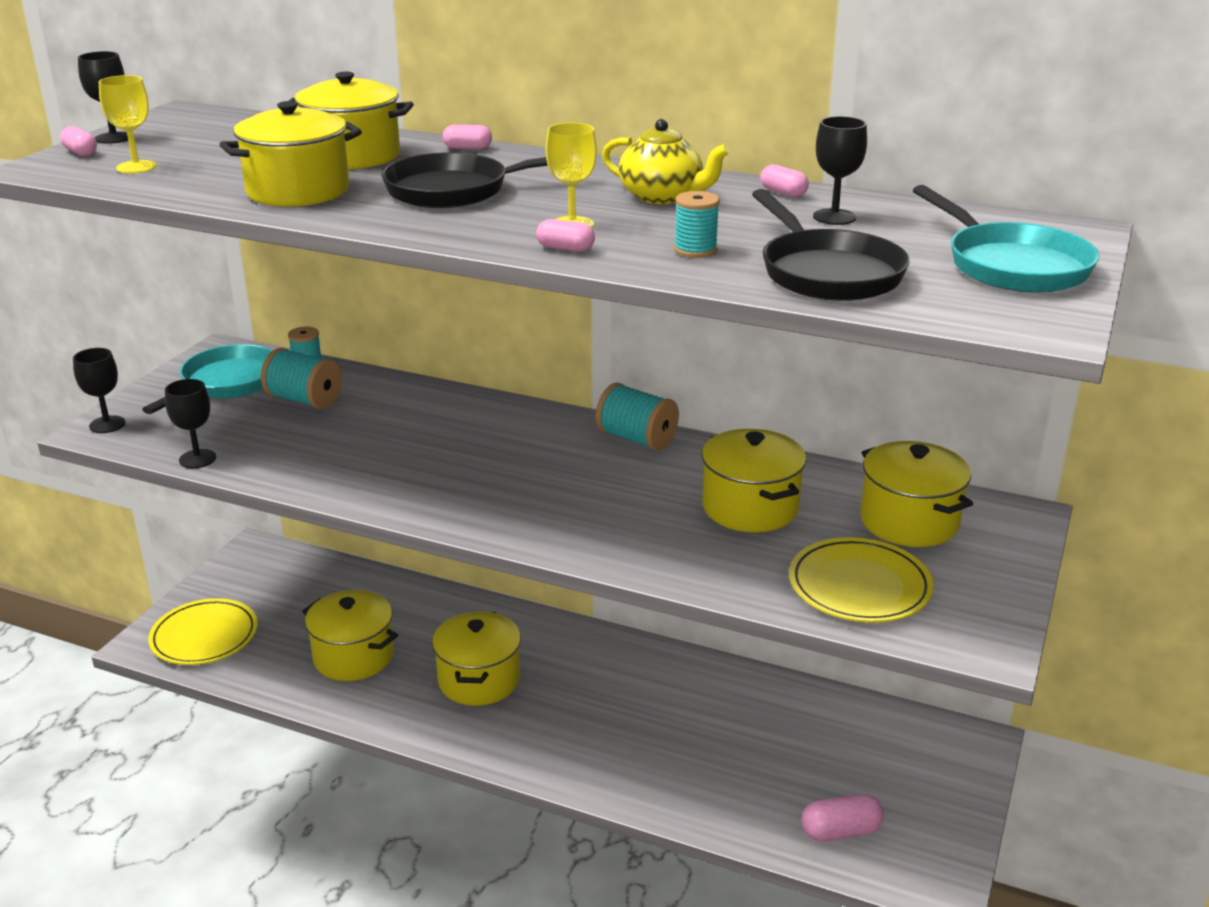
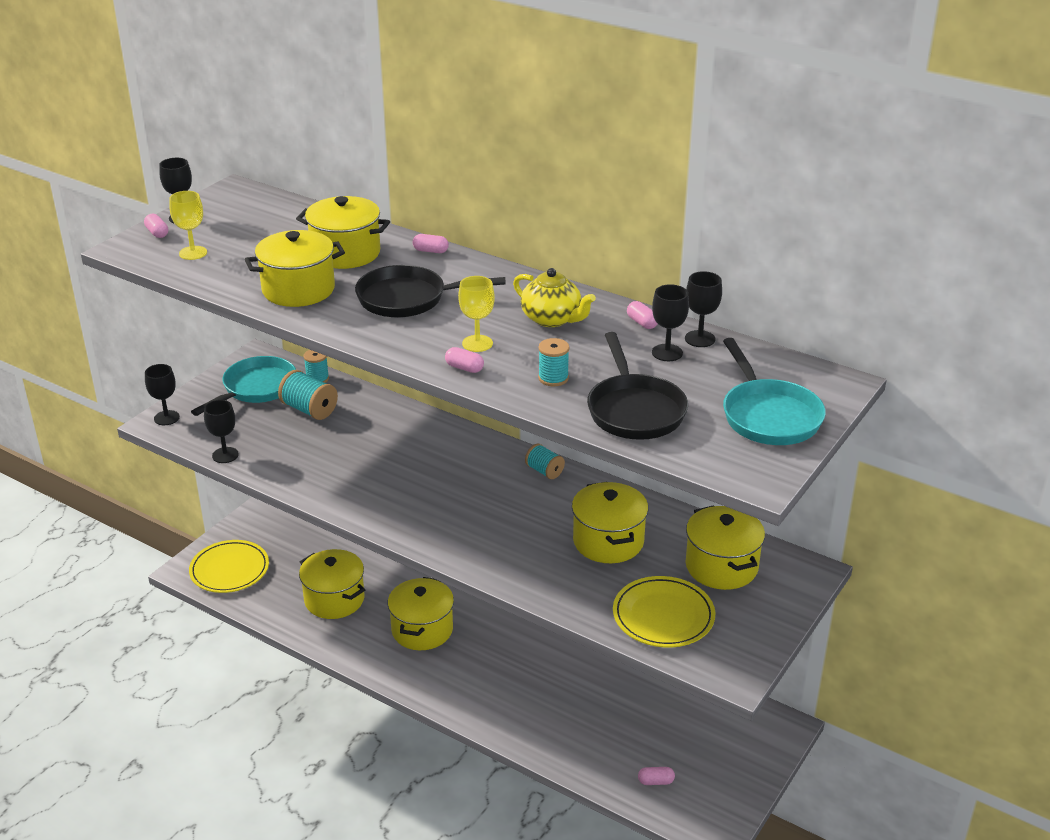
camera: 10 degrees right, 5 degrees up
turquoise spool [596,383,679,451] -> turquoise spool [525,444,565,479], size x0.64
pink capsule [801,794,884,841] -> pink capsule [638,767,675,785], size x0.60
none -> black goblet [685,271,722,347]

